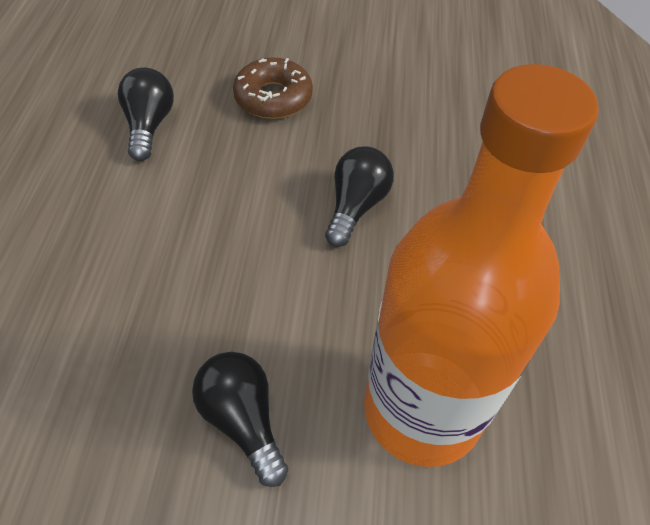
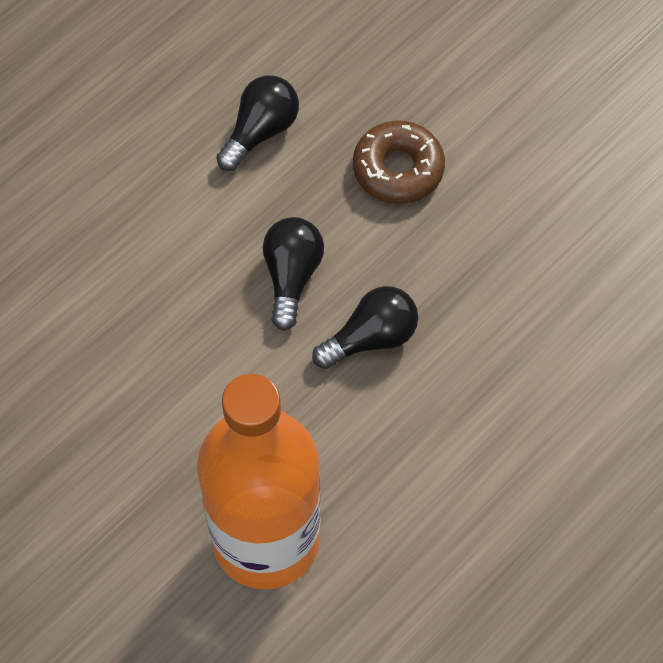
camera: 40 degrees right, 10 degrees up
black light bulb [192,352,288,487] -> black light bulb moved to [263,217,324,331]

